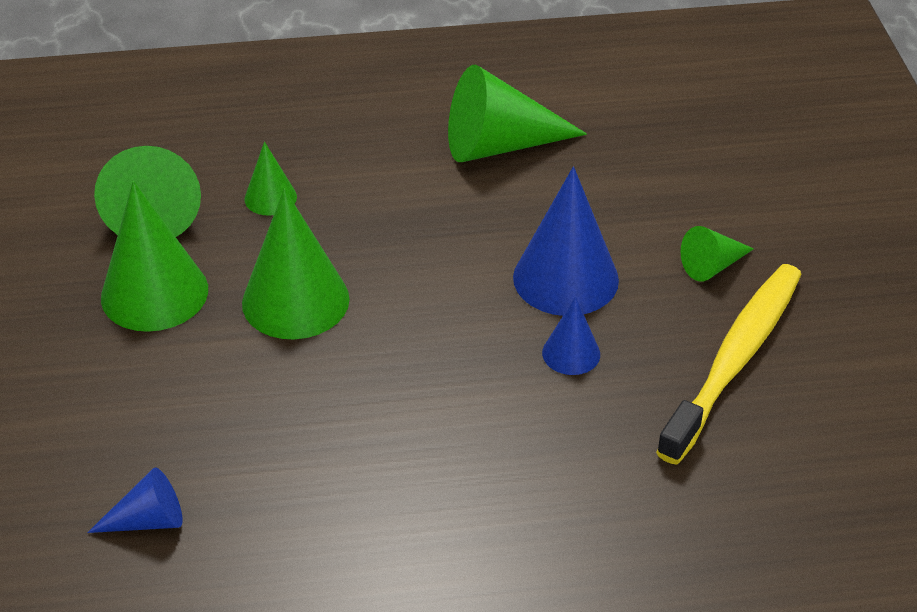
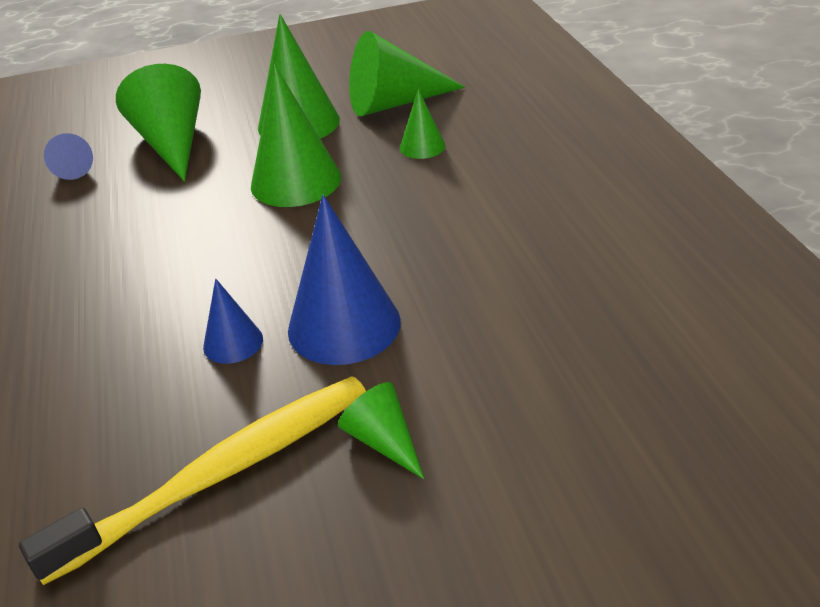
camera: 85 degrees right, 5 degrees down
green cone [448,64,587,162] -> green cone moved to [116,64,201,182]
yellow toothbrush [656,264,802,465] -> yellow toothbrush turned 60 degrees counterclockwise [19,376,366,585]

